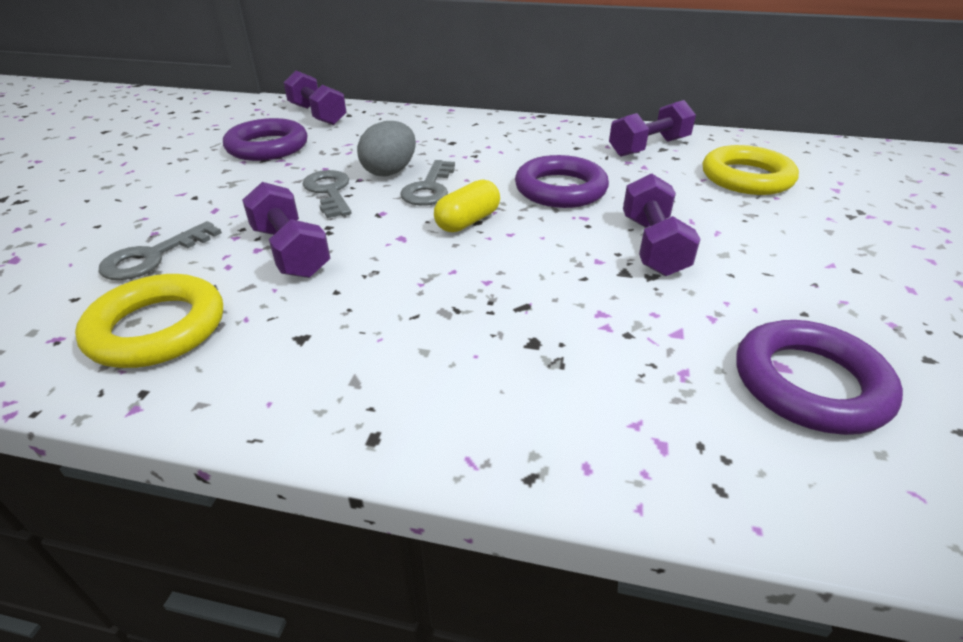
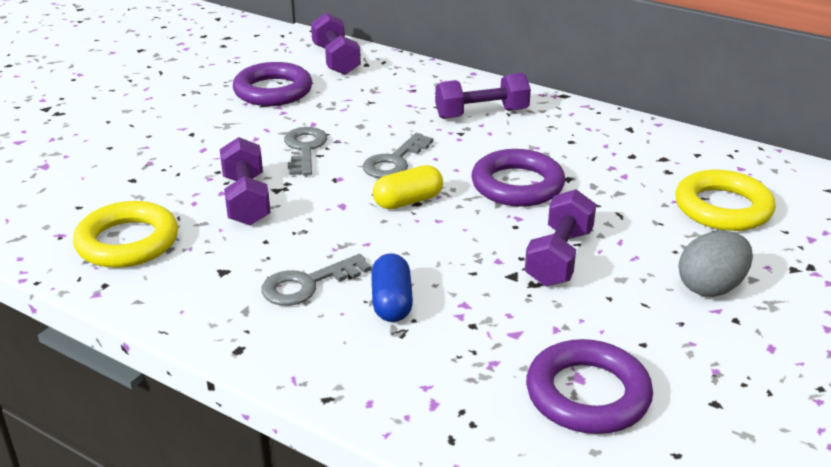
camera: 20 degrees right, 5 degrees down
grey key [99,221,222,280] -> grey key moved to [261,254,372,306]
grey egg [357,121,416,176] -> grey egg moved to [679,231,753,297]
purple dumbbell [609,100,696,157] -> purple dumbbell moved to [435,73,531,119]
none -> blue capsule [371,253,413,322]

